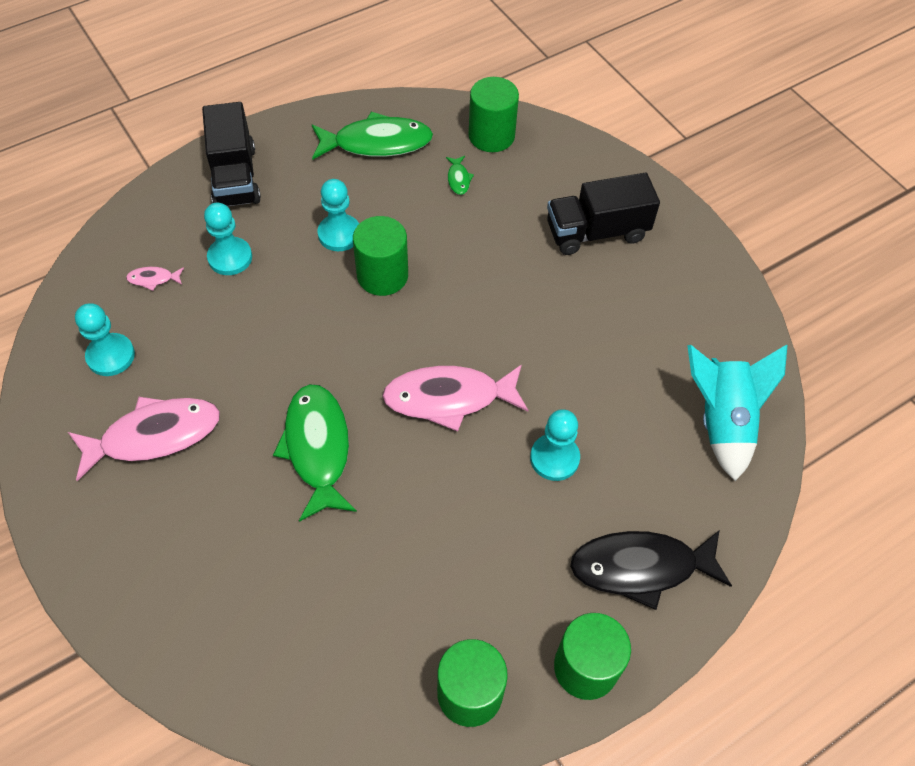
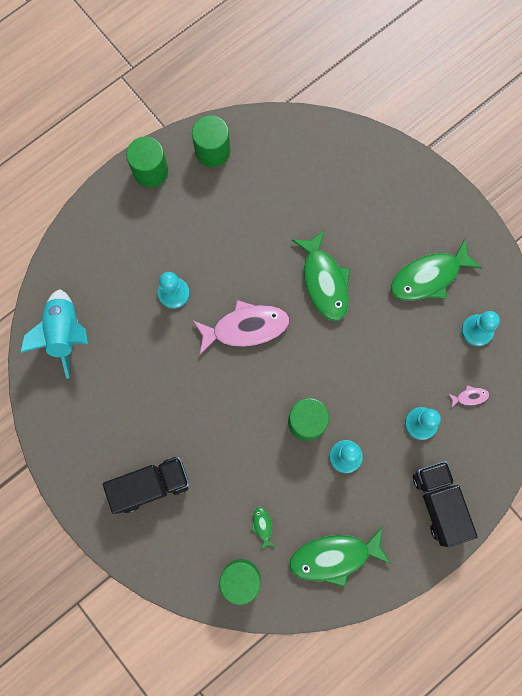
camera: 175 degrees right, 20 degrees up
pink fish [68,397,220,481] -> green fish [390,239,482,301]
black fish [570,530,732,610] -> none

